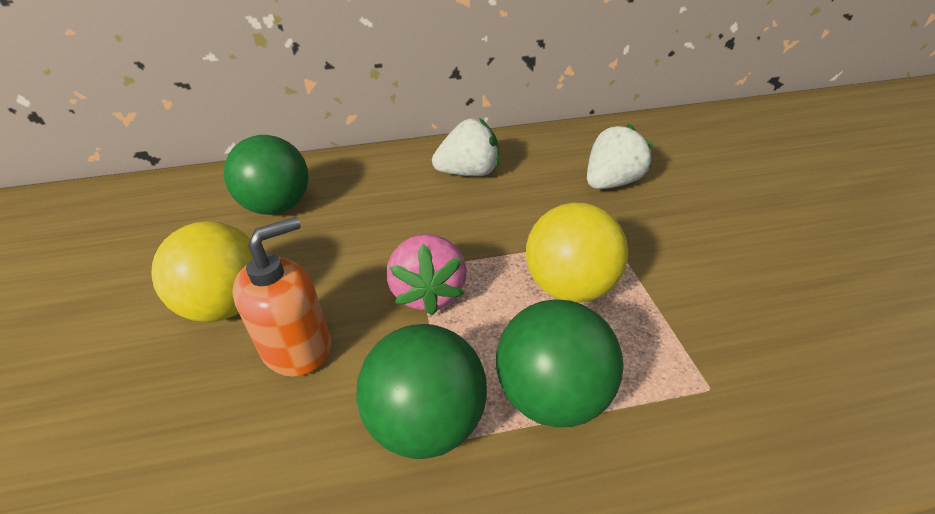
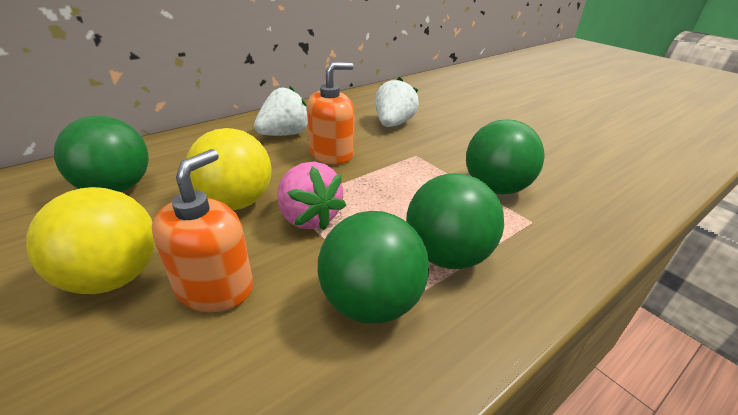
camera: 30 degrees left, 5 degrees down
yellow ball [526,203,628,303] -> yellow ball moved to [186,128,271,210]
none -> orange soap dispenser [307,62,354,164]
none -> green ball [466,120,545,195]

